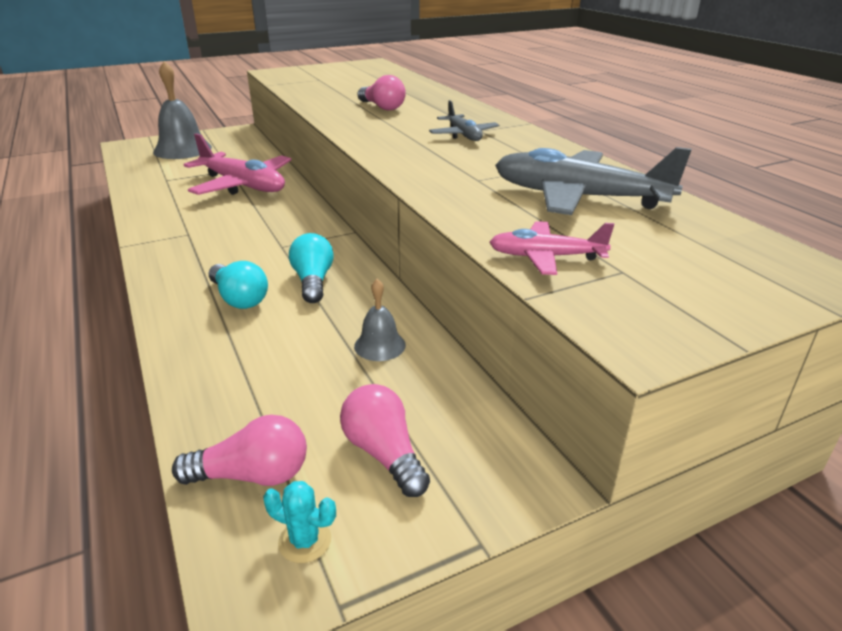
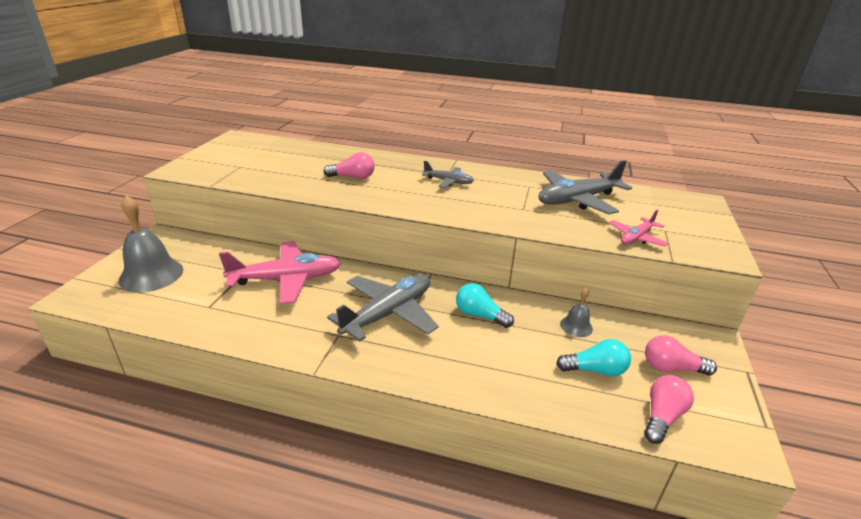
camera: 50 degrees left, 0 degrees up
turquoise light bulb [209,261,268,309] -> turquoise light bulb moved to [556,339,631,376]
turquoise cactus [263,481,336,563] -> none
none -> grey plane [327,274,438,342]

